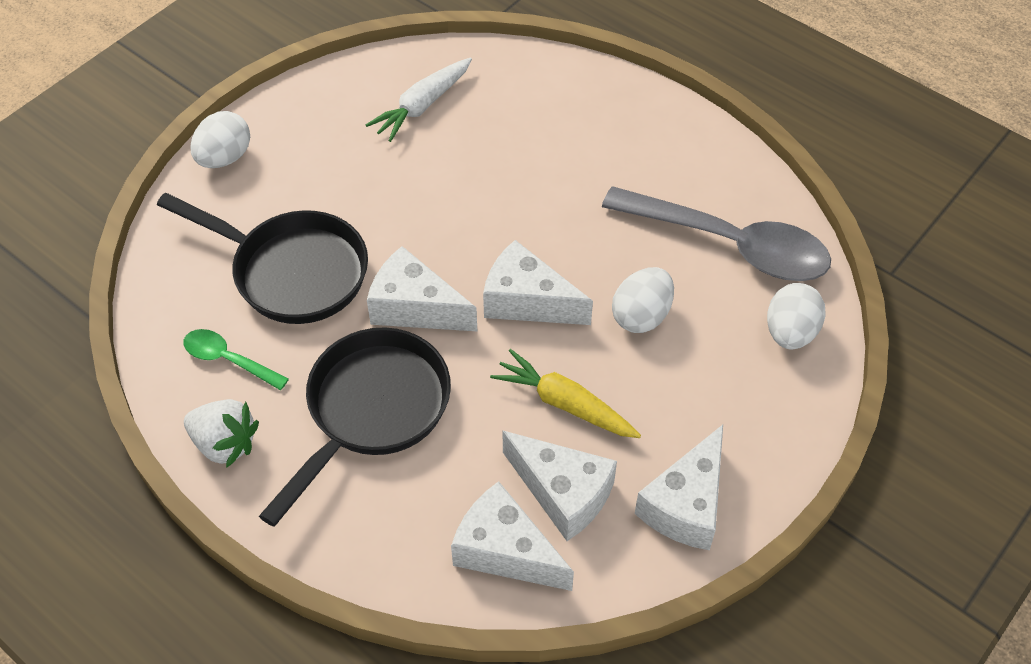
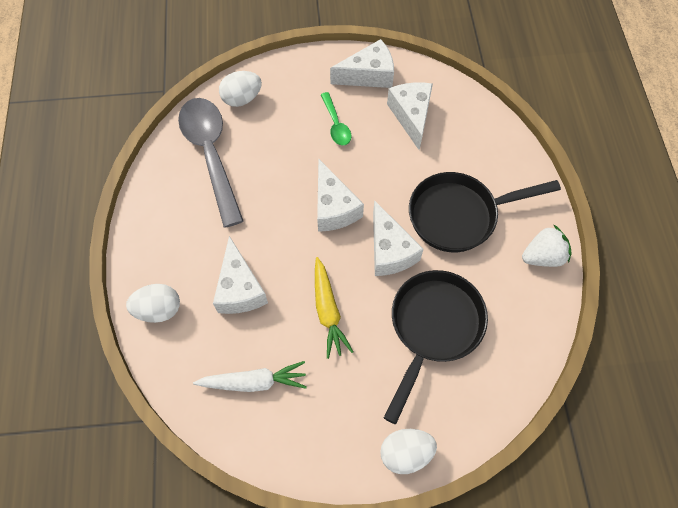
camera: 135 degrees left, 10 degrees up
black pan [157,193,368,324] -> black pan turned 45 degrees clockwise [384,270,488,424]
green spoon [184,329,289,390] -> green spoon moved to [321,92,351,145]
white strawberry [184,399,259,468] -> white strawberry turned 90 degrees clockwise [522,224,572,267]
white cheese [451,481,574,591] -> white cheese moved to [213,236,268,314]
yellow carrot [490,349,641,438] -> yellow carrot moved to [315,257,353,359]
white egg [612,267,674,333] -> white egg moved to [126,284,180,323]

